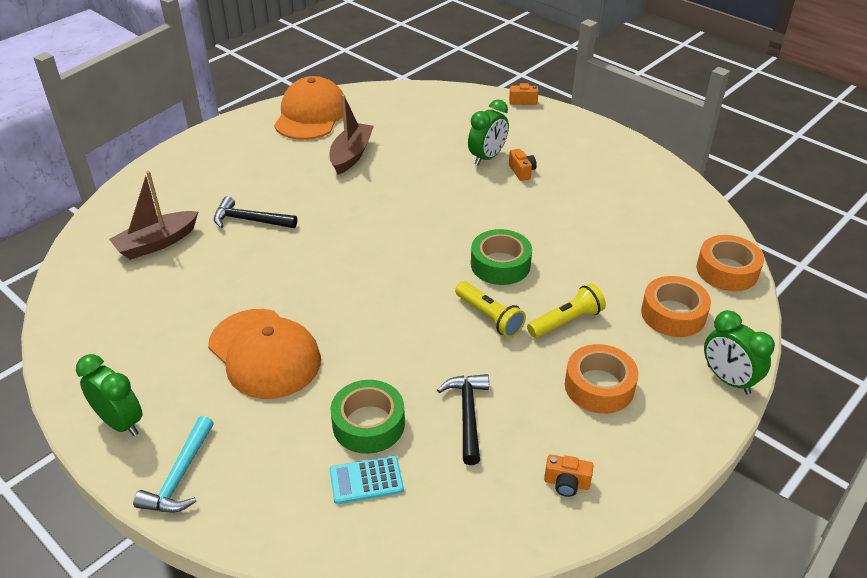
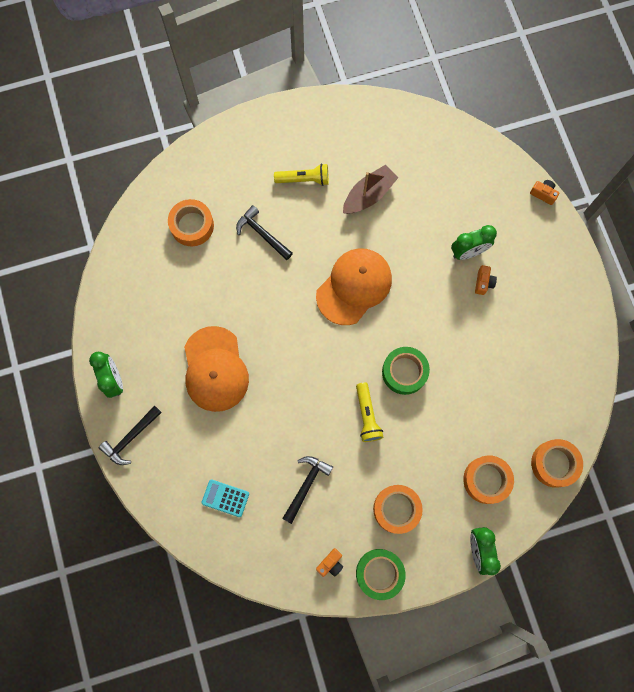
camera: 30 degrees right, 35 degrees up
brown boat [109,171,198,260] -> orange tape [168,199,214,246]
turquoise hammer [133,416,214,512] -> black hammer [99,405,162,465]
orange cap [274,76,343,140] -> orange cap moved to [316,248,392,325]
green tape [330,380,405,454] -> green tape moved to [356,549,406,600]
yellow flashlight [527,283,606,338] -> yellow flashlight moved to [274,163,329,186]
orange camera [544,455,593,497] -> orange camera turned 90 degrees counterclockwise [316,548,343,577]

